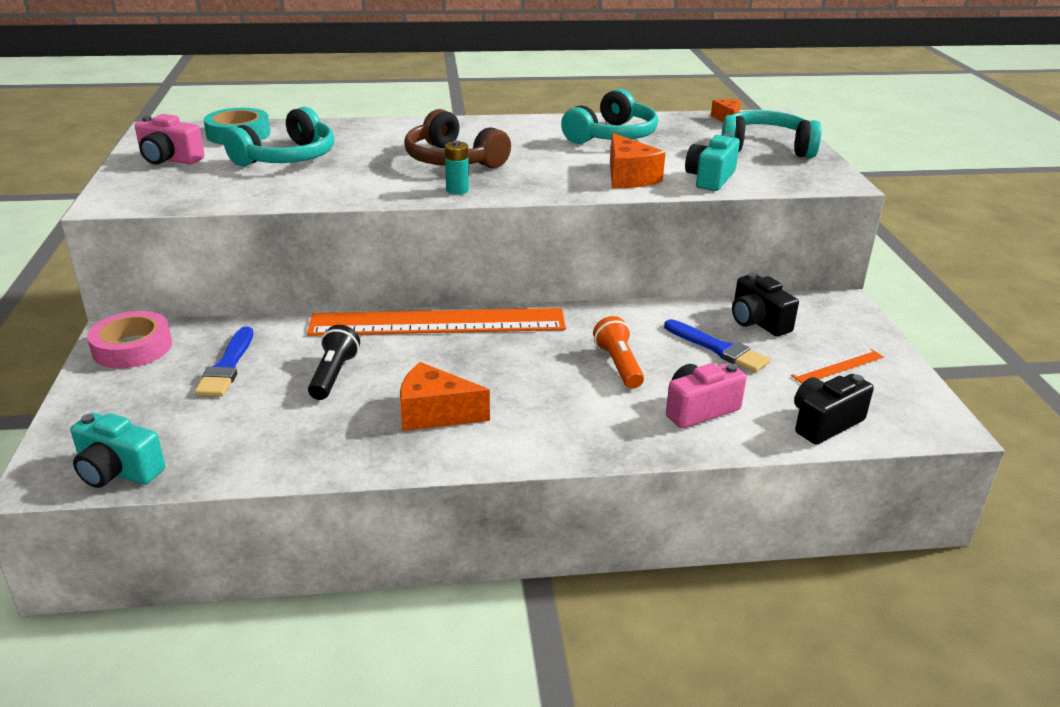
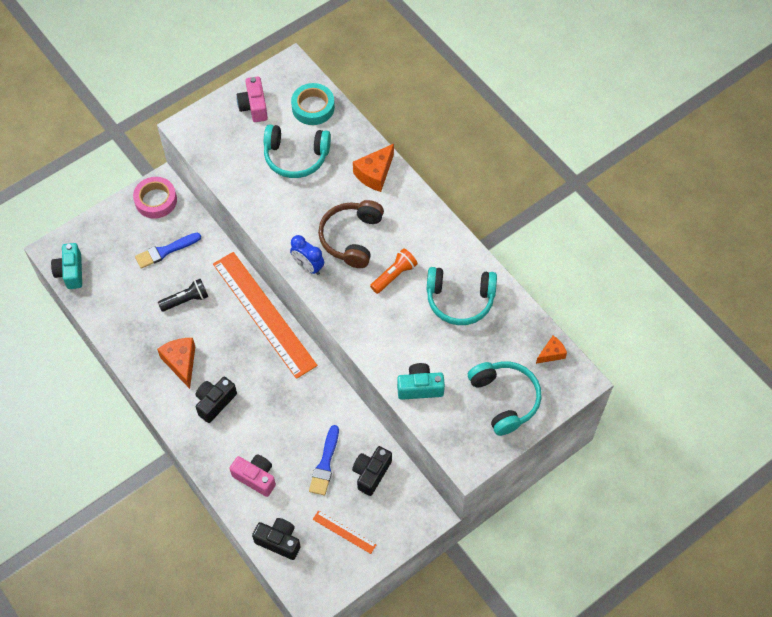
camera: 60 degrees right, 30 degrees up
turquoise battery [445,140,469,195] -> blue clock [290,235,324,275]
orange flashlight [593,316,644,389] -> orange flashlight moved to [370,248,418,294]
orange cheese [610,133,666,188] -> orange cheese moved to [353,144,394,192]
none -> black camera [195,377,237,423]

